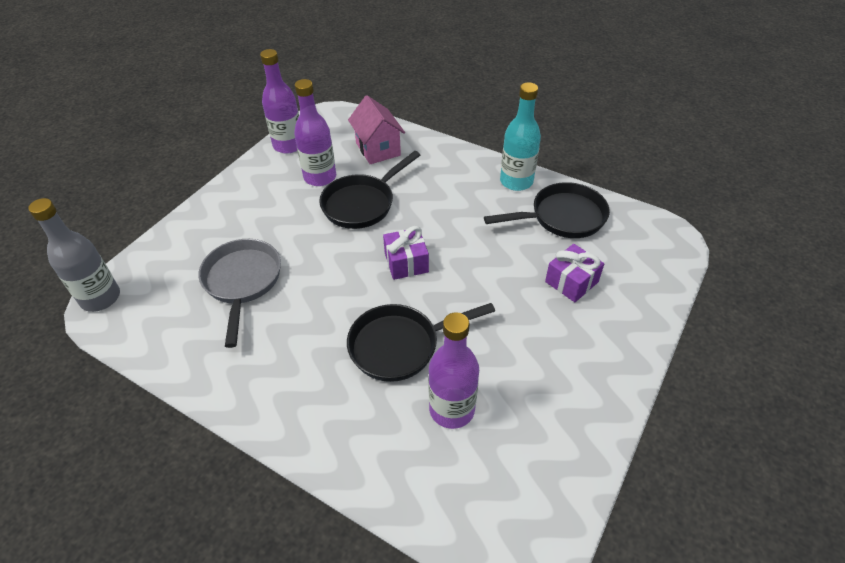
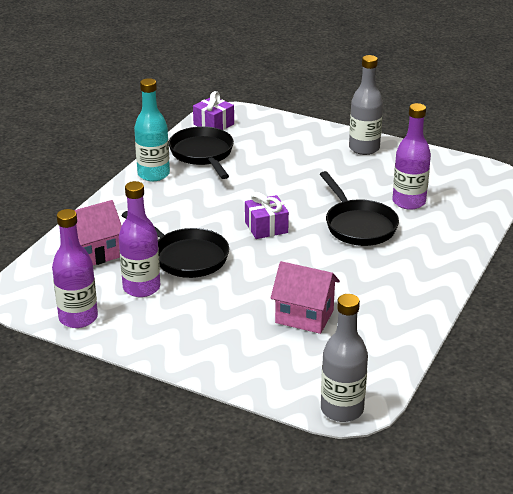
camera: 95 degrees left, 15 degrees down
grey pan [198,239,281,348] -> pink house [271,261,340,334]
purple gift [545,244,604,302] -> purple gift moved to [193,91,234,130]
none -> grey bottle [349,55,383,155]

